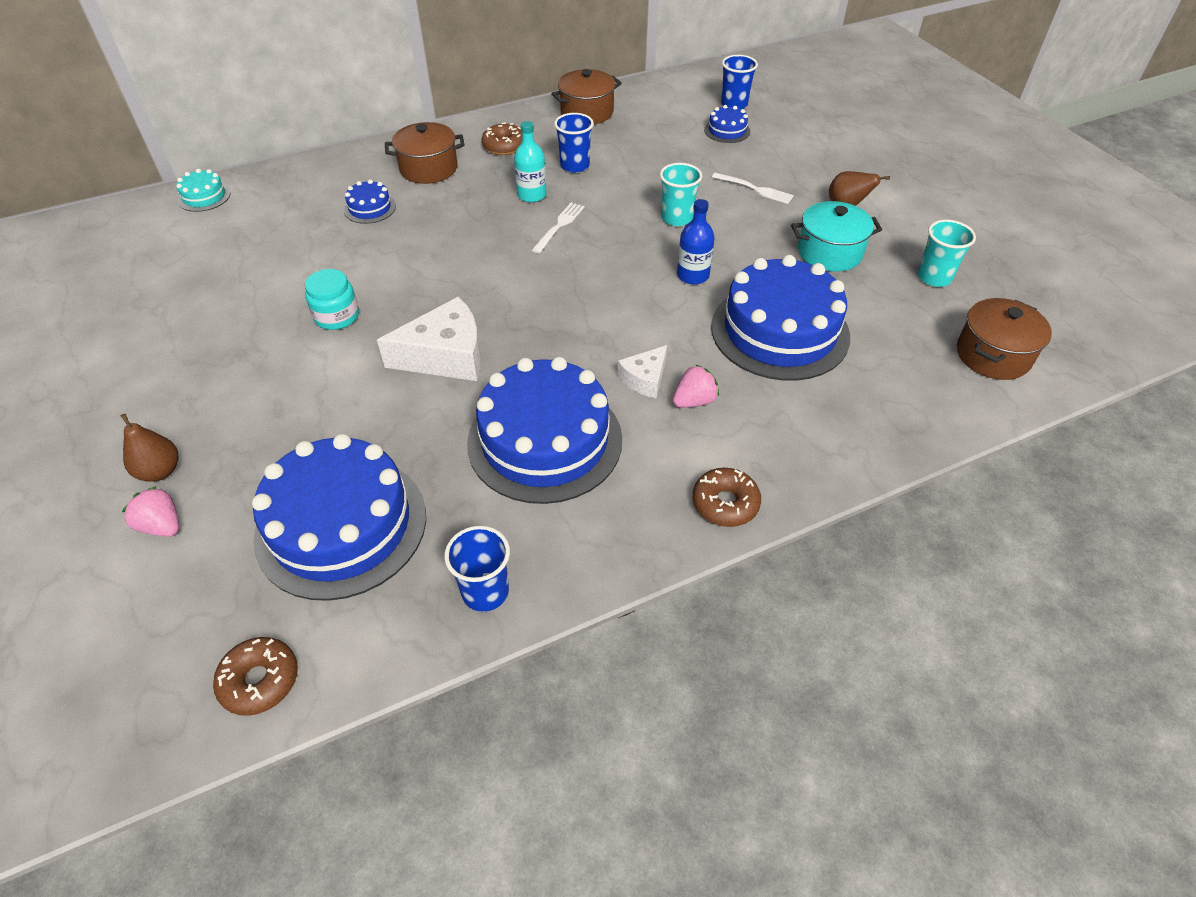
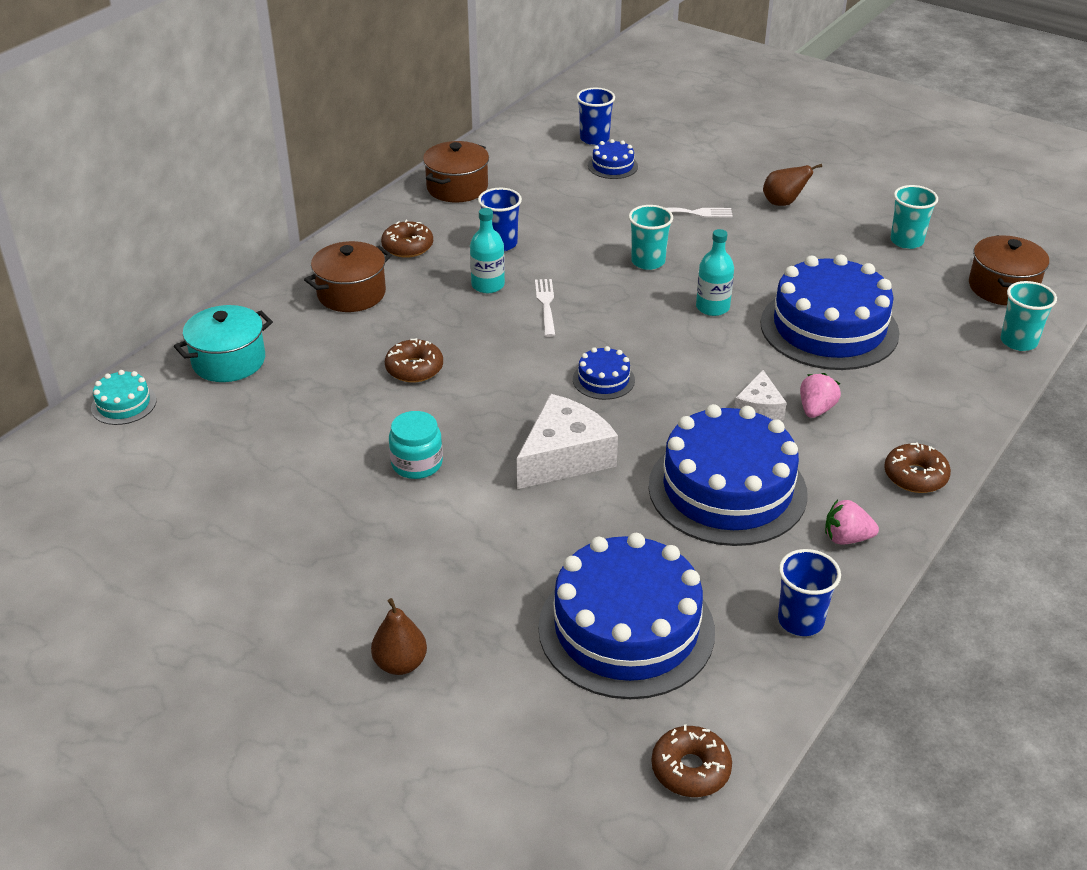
camera: 30 degrees left, 10 degrees down
pink strawberry [122,486,179,537] -> pink strawberry moved to [825,500,879,544]
blue cake [344,180,396,224] -> blue cake moved to [573,346,635,400]
blue bottle [677,199,715,285] -> turquoise bottle [696,229,734,316]
turquoise pot [791,201,882,272] -> turquoise pot moved to [174,305,273,382]
none -> brown donut [385,338,443,382]
none -> turquoise cup [1000,281,1057,351]

